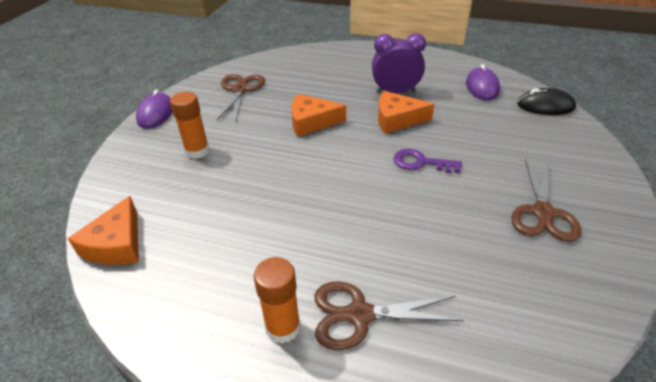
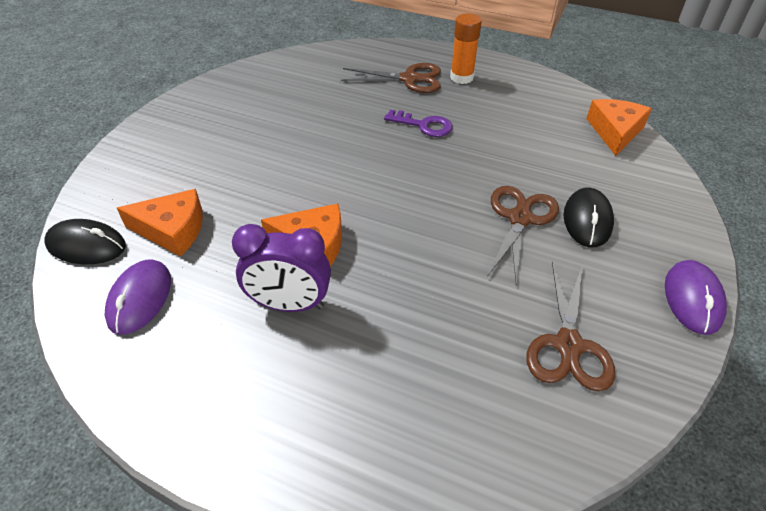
camera: 175 degrees left, 5 degrees up
orange glue stick [170,92,210,159] -> black mouse [563,188,614,247]
orange cheese [291,94,346,137] -> orange cheese moved to [117,189,203,257]
purple key [393,149,462,173] -> purple key moved to [384,110,453,137]
brown scissors [511,159,581,242] -> brown scissors moved to [487,186,559,285]

